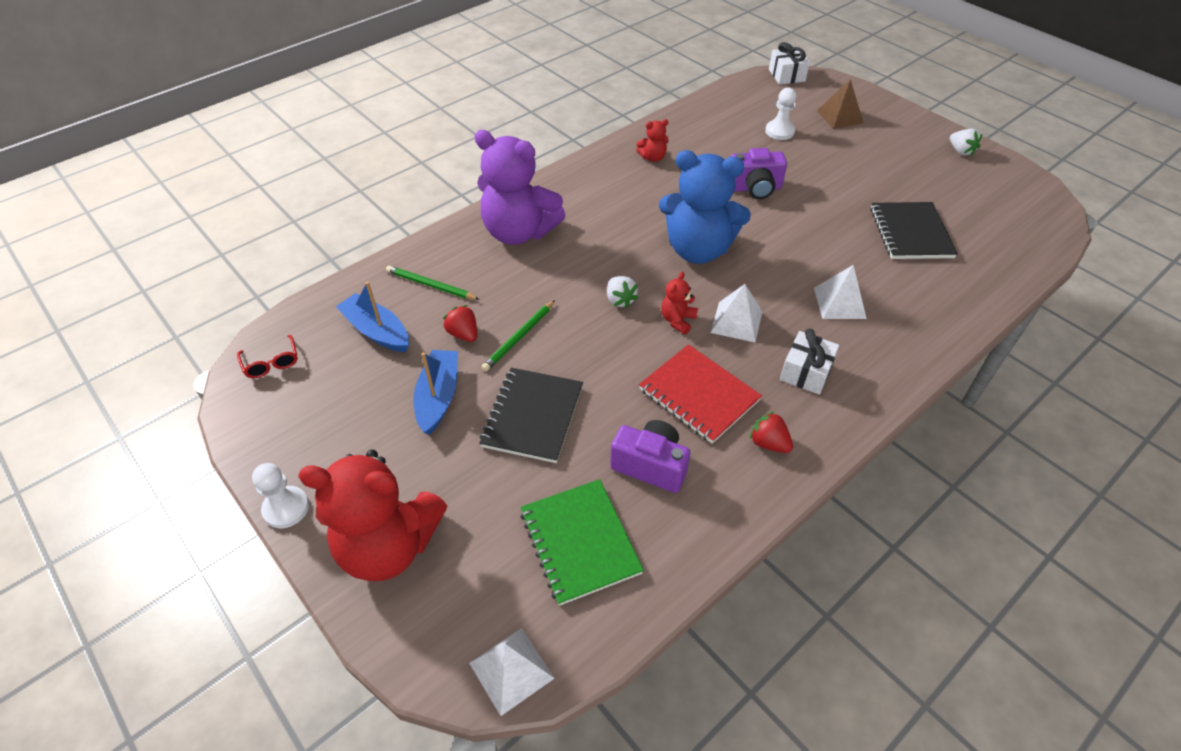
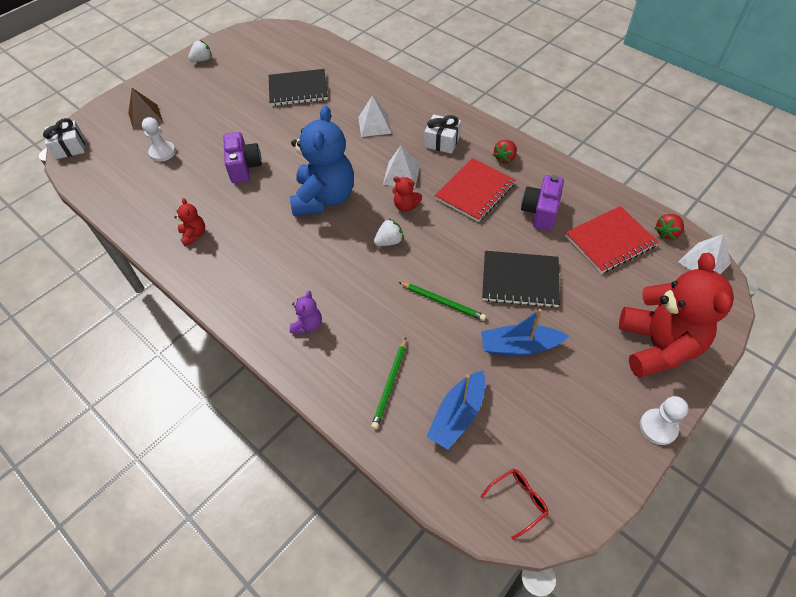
camera: 95 degrees left, 5 degrees up
red strawberry [443,305,477,342] -> red strawberry moved to [655,214,684,240]
purple teddy bear [475,130,566,245] -> purple teddy bear [290,291,322,334], size x0.42
green notebook [521,479,644,606] -> red notebook [565,206,659,274]

